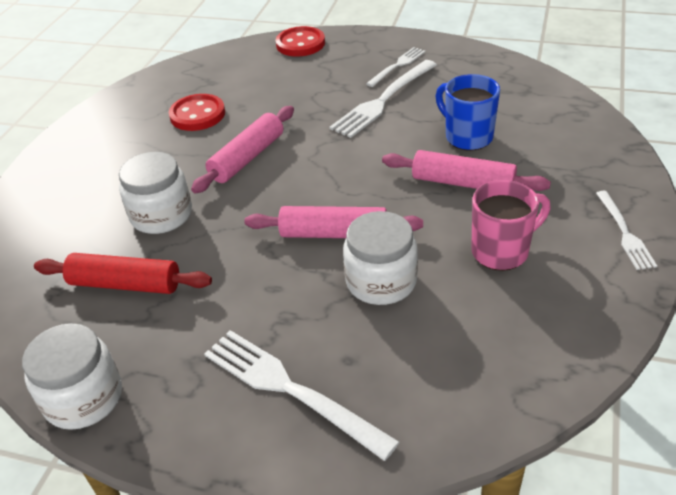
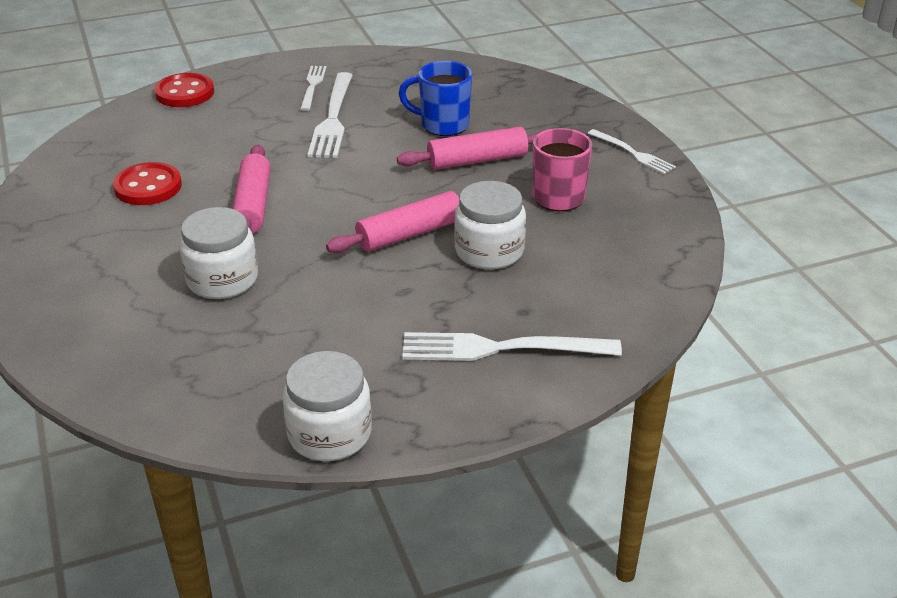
camera: 40 degrees left, 5 degrees down
red rolling pin [34,253,212,294] -> none

